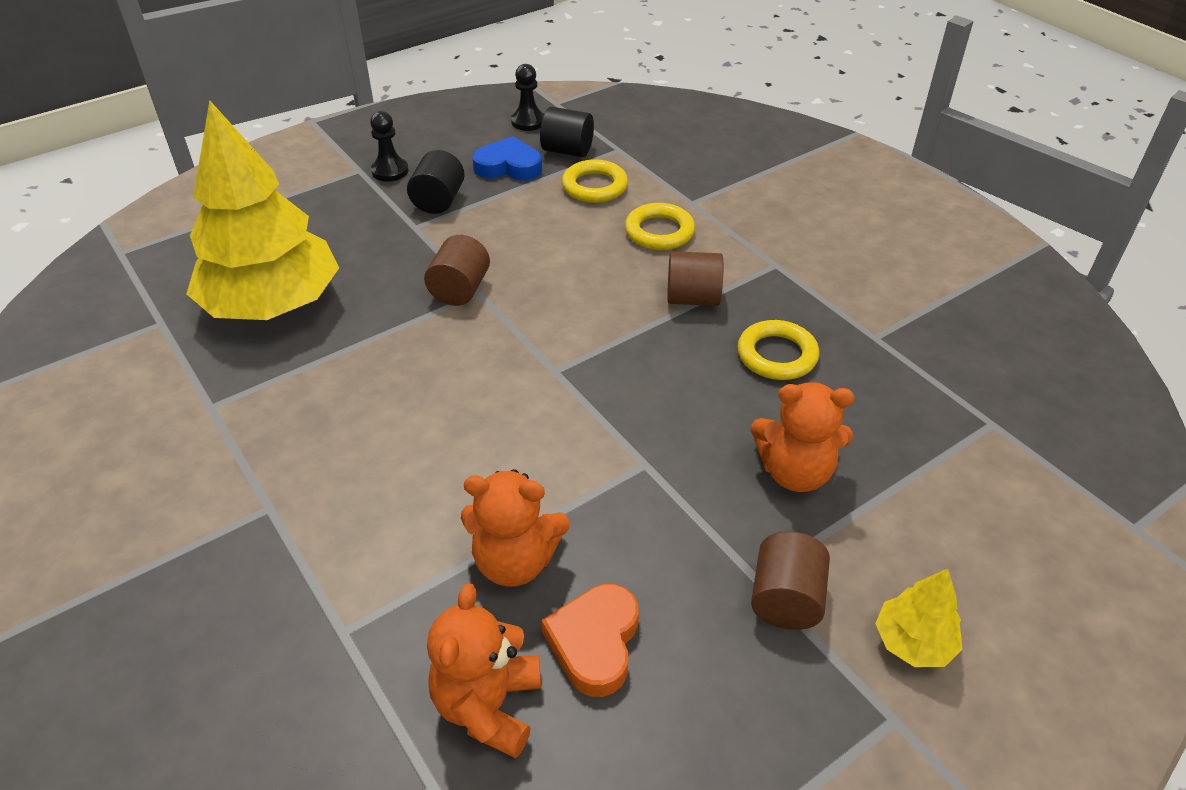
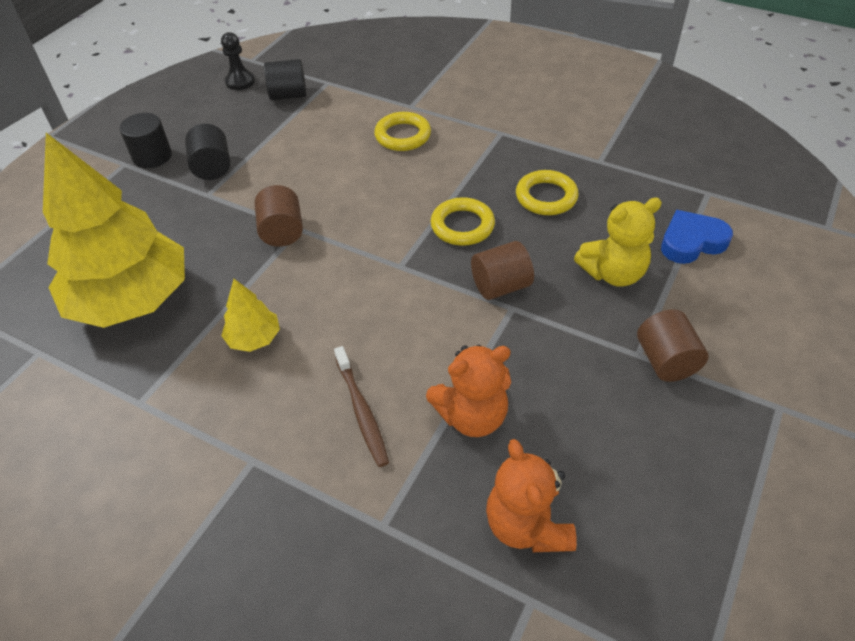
camera: 25 degrees left, 5 degrees up
black pawn [370,111,409,182] -> black cylinder [120,113,172,168]
blue heart [472,136,542,180] -> blue heart moved to [661,210,733,264]
orange heart [541,584,639,697] -> none
yellow ring [562,160,628,203] -> yellow ring moved to [431,197,495,246]
brown cylinder [667,251,723,306] -> brown cylinder moved to [471,241,534,300]
orange teddy bear [751,382,854,492] -> yellow teddy bear [574,197,662,287]
yellow tree [875,569,963,667] -> yellow tree moved to [221,279,280,352]
none -> brown toothbrush [334,346,389,467]

